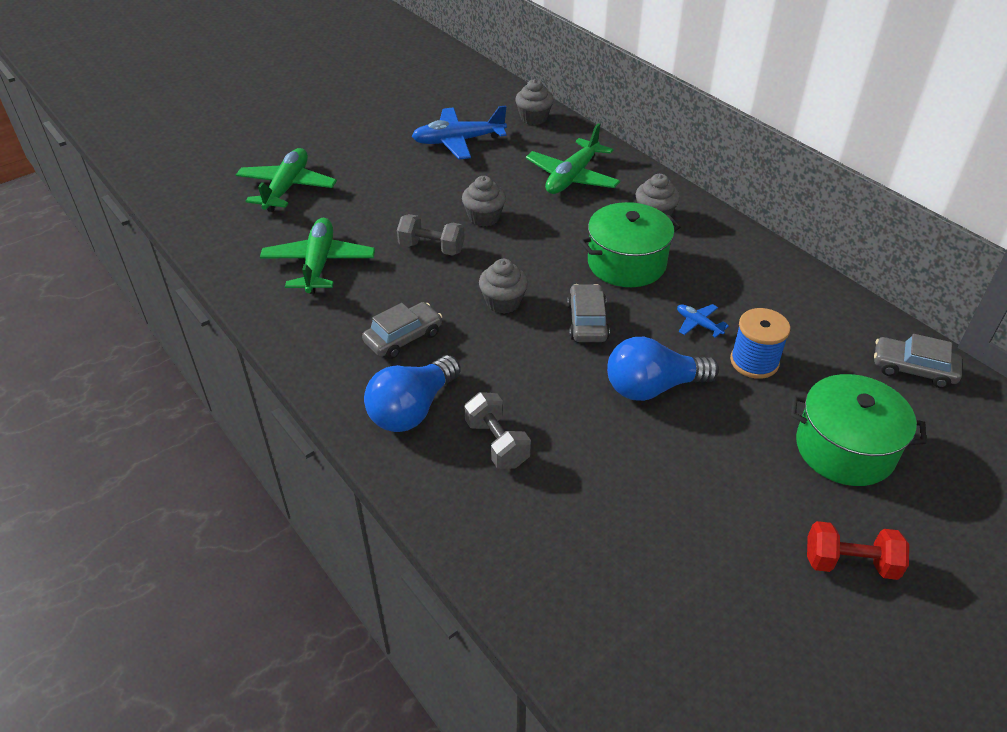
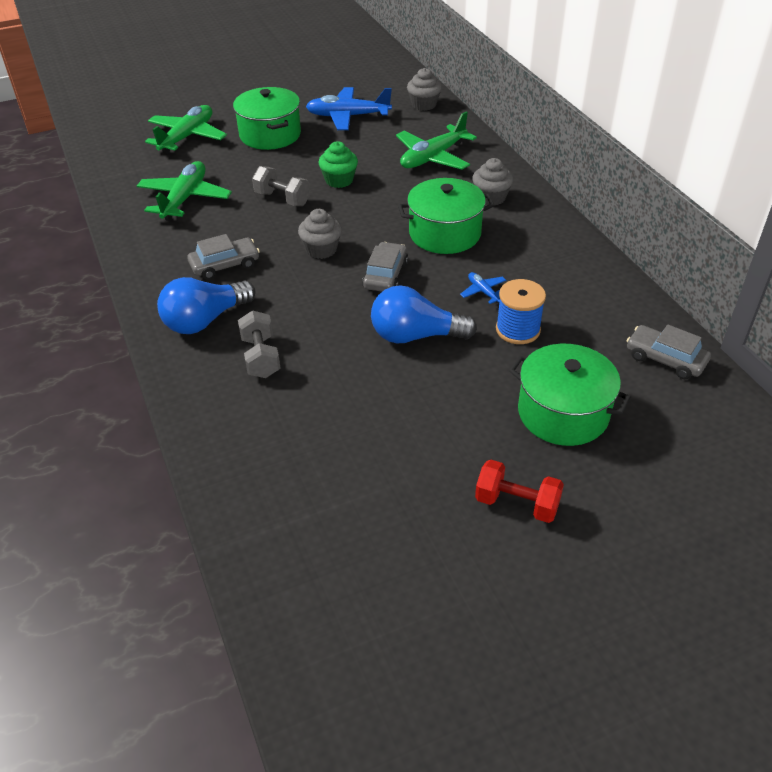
camera: 15 degrees right, 0 degrees up
grey cupcake [462,176,506,227] -> green cupcake [318,141,358,188]
none -> green pot [233,87,301,150]

